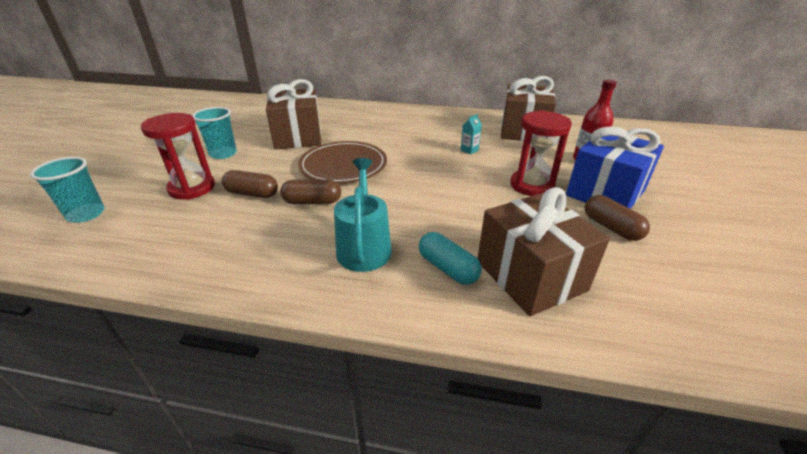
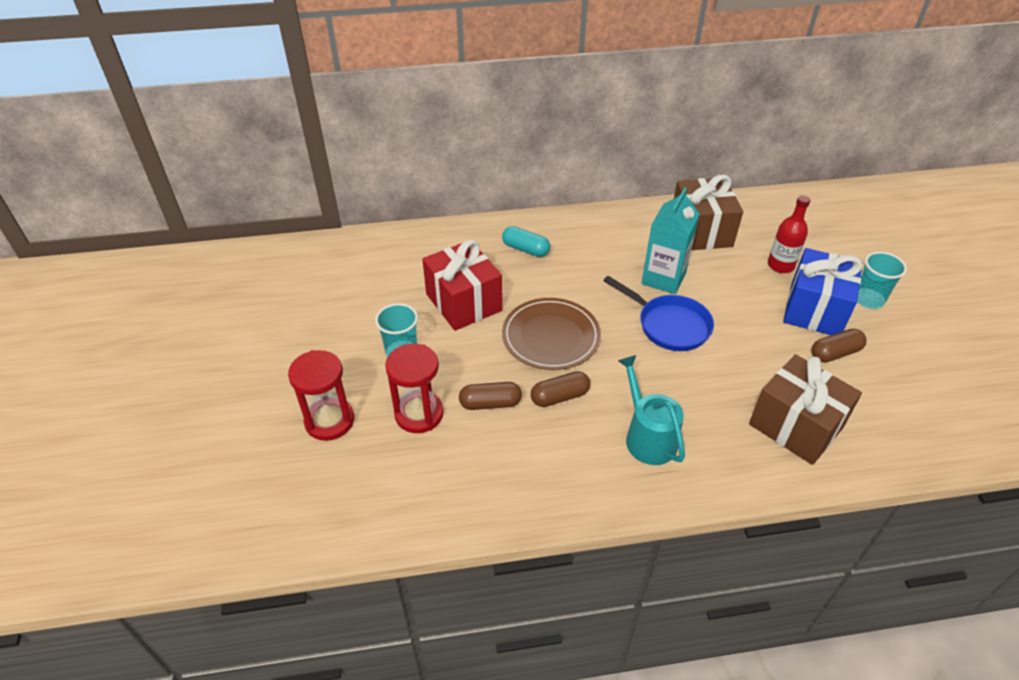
camera: 20 degrees left, 10 degrees up
turquoise cup [30,157,105,223] -> turquoise cup moved to [857,252,907,309]
brown gift [266,79,321,149] -> red gift [422,239,502,331]
turquoise capsule [419,232,482,285] -> turquoise capsule moved to [502,226,550,257]
turquoise carton [461,114,482,154] -> turquoise carton [641,187,700,294], size x2.46
red hourglass [510,110,572,196] -> red hourglass moved to [288,350,354,441]
brown capsule [585,195,650,241] -> brown capsule turned 60 degrees counterclockwise [812,329,867,362]
none -> blue pan [603,276,714,351]

